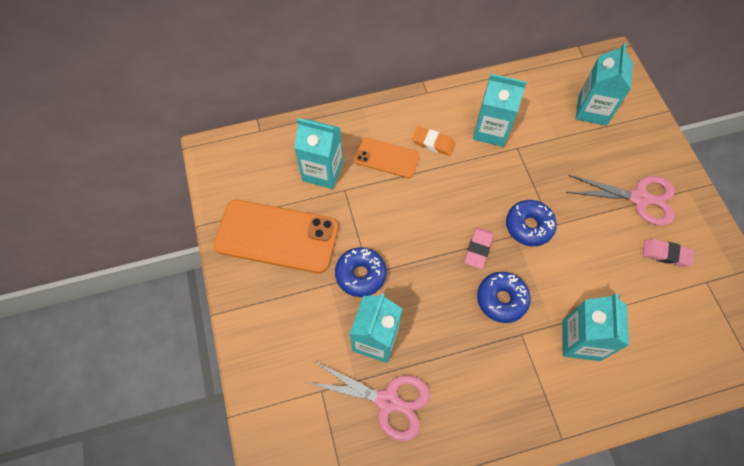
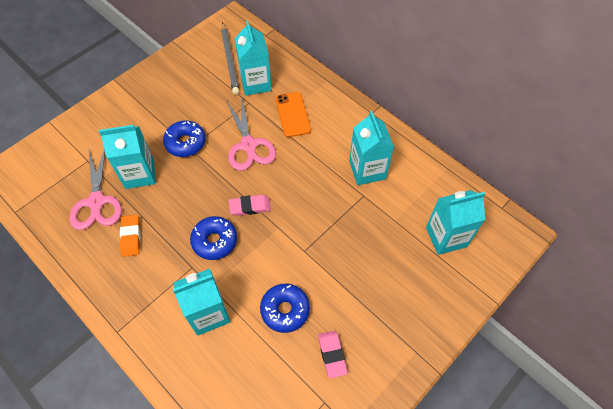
camera: 60 degrees right, 5 degrees down
orange phone [213,200,338,273] -> none
orange eraser [412,126,456,156] -> orange eraser moved to [120,215,141,257]
blue donut [506,200,557,246] -> blue donut moved to [260,284,310,333]
pink scissors [566,175,675,226] -> pink scissors moved to [226,99,276,171]
none -> grey pencil [221,22,239,95]

